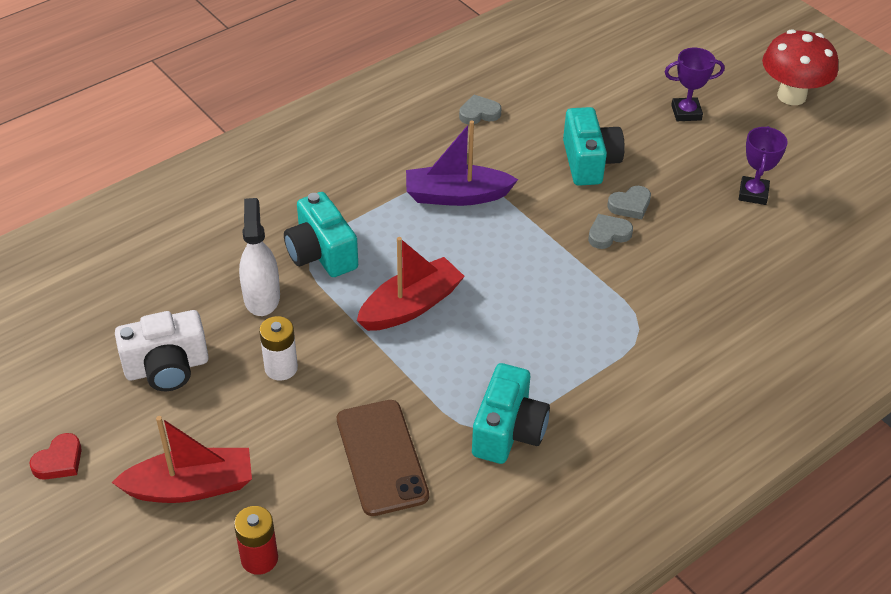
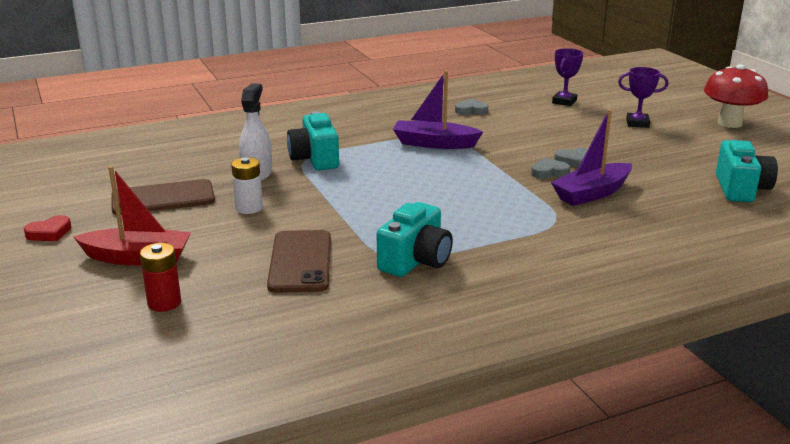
camera: 15 degrees right, 20 degrees down
white camera [115,310,209,391] -> brown phone [112,179,215,215]
red boat [357,237,465,331] -> none
turquoise camera [563,107,625,186] -> turquoise camera moved to [716,140,778,202]
purple trophy [739,126,788,205] -> purple trophy moved to [552,48,583,106]
none -> purple boat [551,109,632,206]

